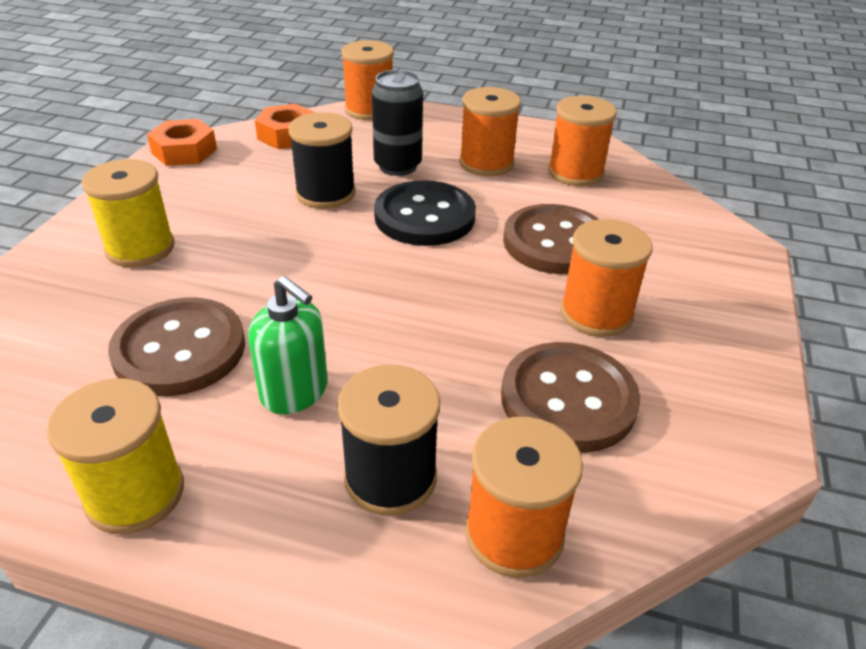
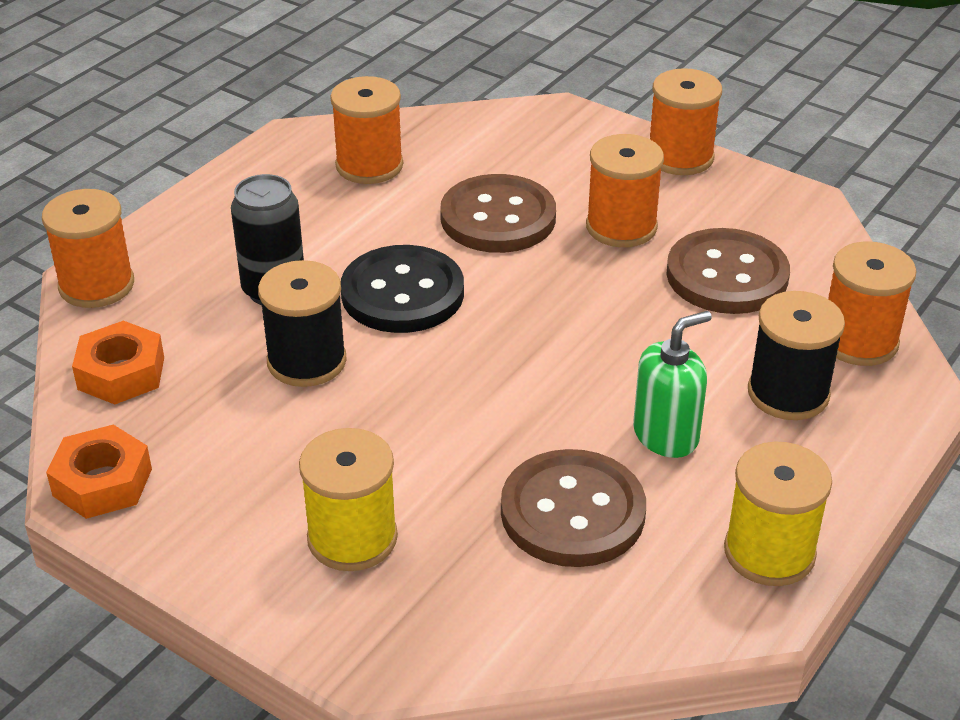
camera: 70 degrees left, 0 degrees up
orange spool [459,87,521,176] -> orange spool moved to [650,68,722,175]

